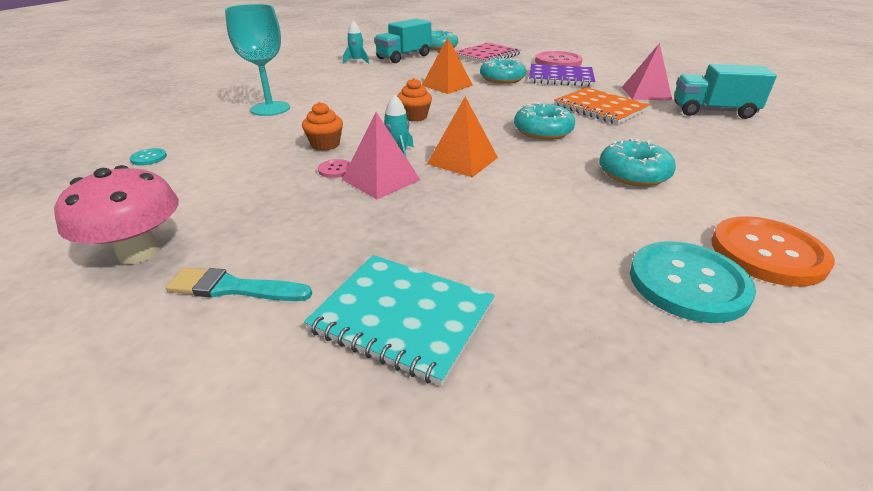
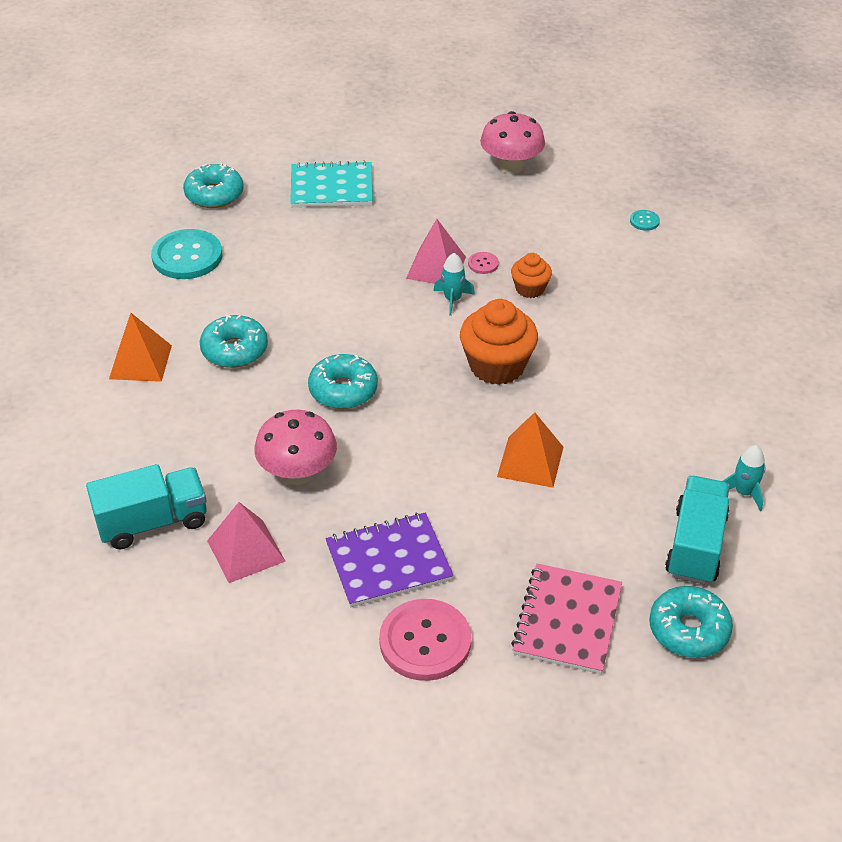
camera: 150 degrees right, 10 degrees up
turquoise brush [166,268,312,301] -> none
turquoise goblet [225,4,290,116] -> none
orange cupcake [397,78,432,122] -> orange cupcake [460,299,538,385], size x1.79
orange pyramid [427,97,498,177] -> orange pyramid moved to [109,313,172,382]
turquoise donut [480,58,526,84] -> turquoise donut moved to [183,163,244,208]
orange notebook [554,88,651,125] -> pink mushroom [254,410,337,485]
orange button [711,216,835,287] -> none

